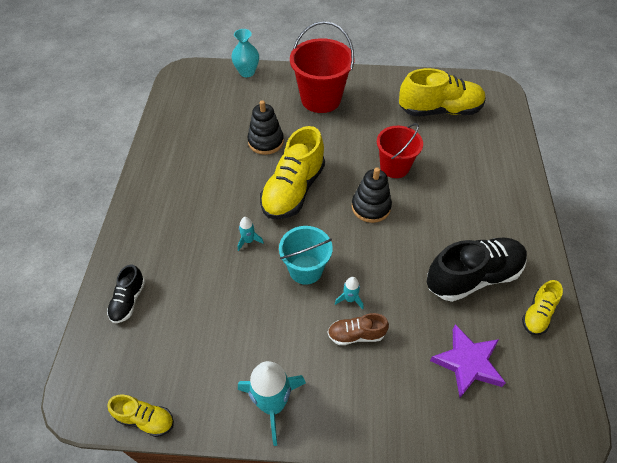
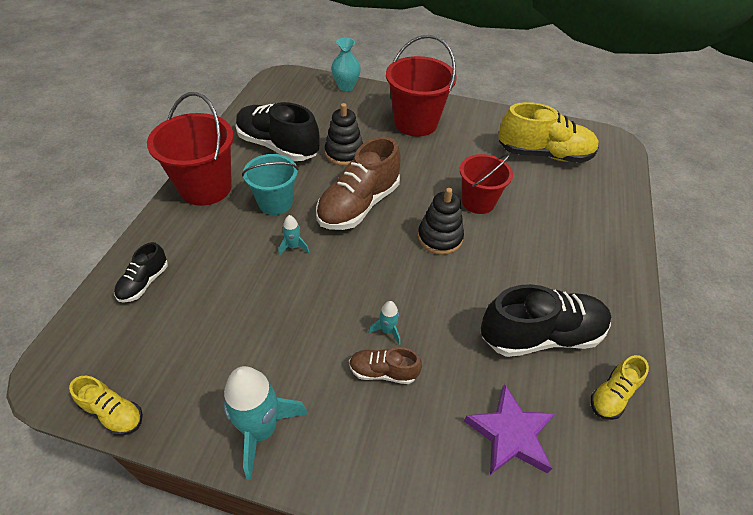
camera: 10 degrees right, 5 degrees down
yellow shoe [260,126,325,220] -> brown shoe [316,137,401,230]
turquoise bucket [279,226,333,285] -> turquoise bucket moved to [242,154,299,215]
none -> red bucket [147,92,234,206]
none -> black shoe [236,102,320,161]

